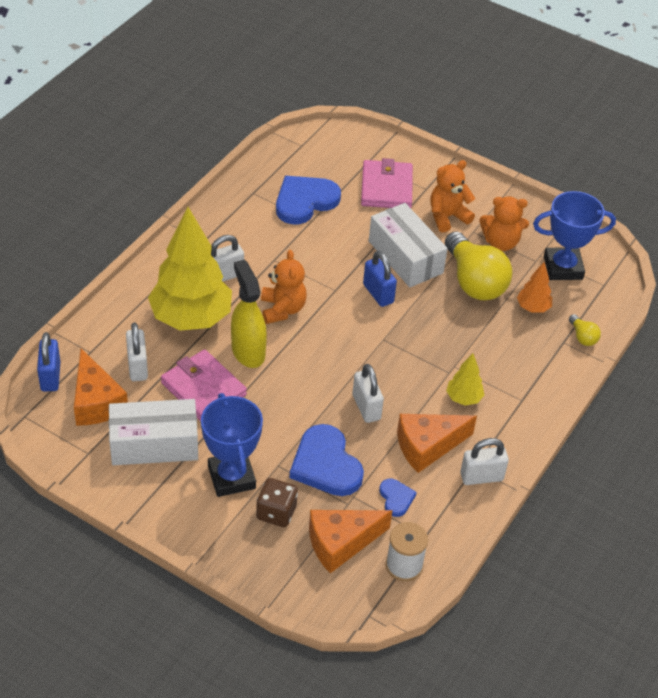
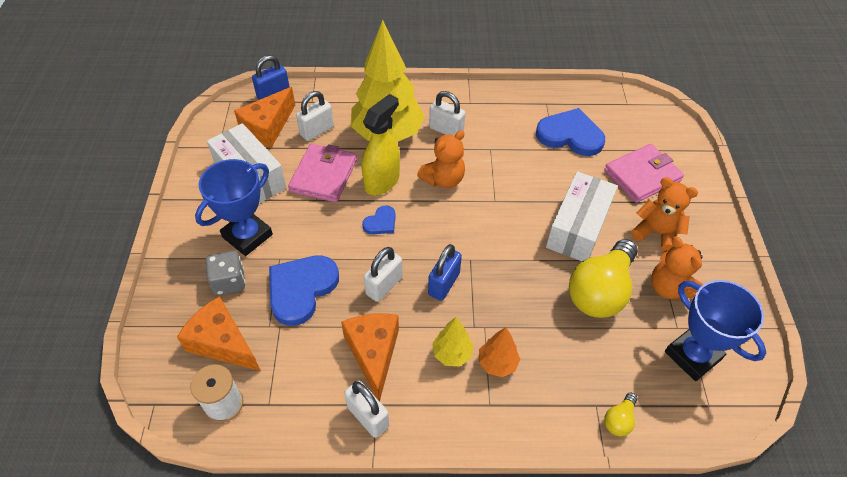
camera: 60 degrees right, 5 degrees up
brown dice [256,478,298,527] -> grey dice [206,251,245,295]
blue padlock [363,251,397,307] -> blue padlock moved to [428,244,462,301]
blue heart [379,479,417,517] -> blue heart moved to [362,205,396,234]
orange cheese [397,414,477,473] -> orange cheese turned 45 degrees clockwise [341,313,399,401]
orange tree [517,262,552,313] -> orange tree moved to [479,327,520,377]

